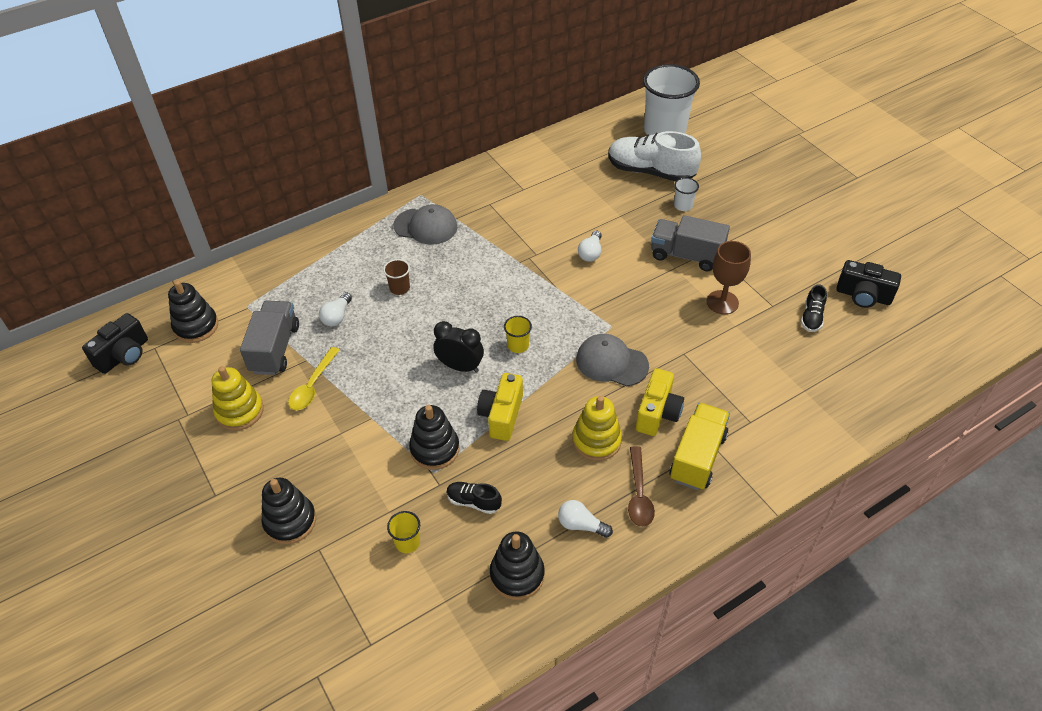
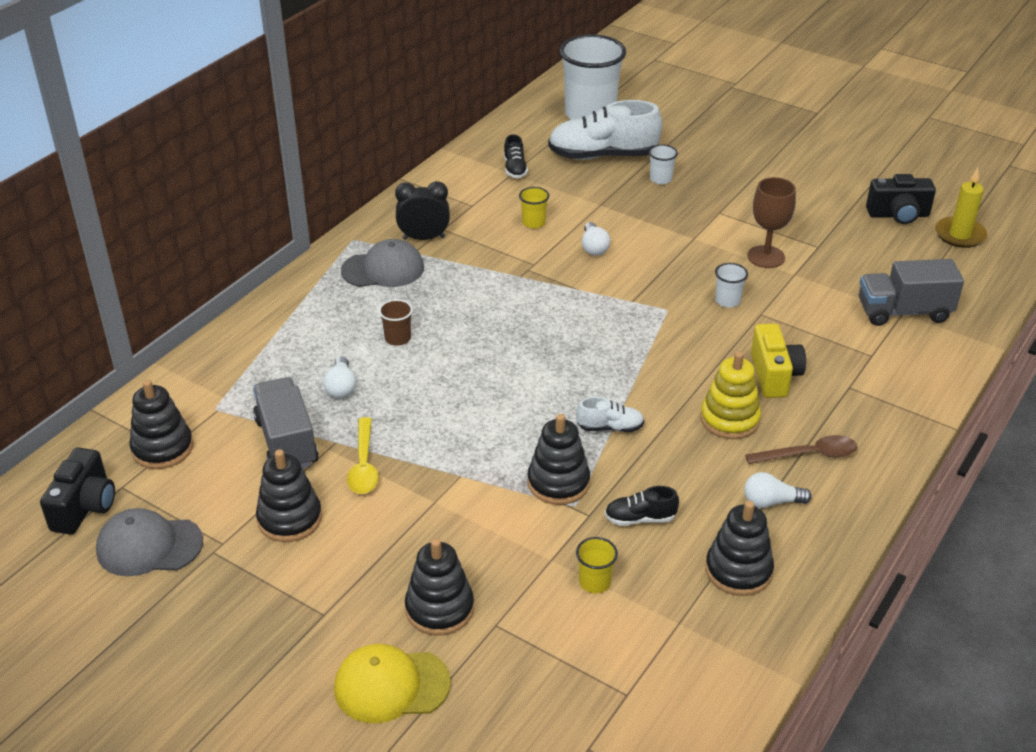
camera: 25 degrees left, 10 degrees down
yellow stacking toy [212,366,264,431] -> black stacking toy [256,449,322,542]
black clock [434,321,484,373] -> black clock moved to [395,181,450,240]
yellow camera [477,373,523,441] -> white shoe [576,397,644,432]
yellow cup [504,316,532,353] -> yellow cup moved to [519,187,549,228]
grey cap [576,334,649,386] -> grey cap moved to [96,508,203,576]
brown spoon [628,446,655,527] -> brown spoon turned 75 degrees counterclockwise [745,435,857,464]
grey truck [651,215,730,271] -> grey truck moved to [859,259,964,326]
yellow truck [669,403,730,490] -> none
black shoe [801,284,827,332] -> black shoe moved to [504,134,528,178]
none -> yellow cap [334,644,451,723]
none -> white cup [715,263,748,308]
none -> yellow candle [935,168,987,248]

